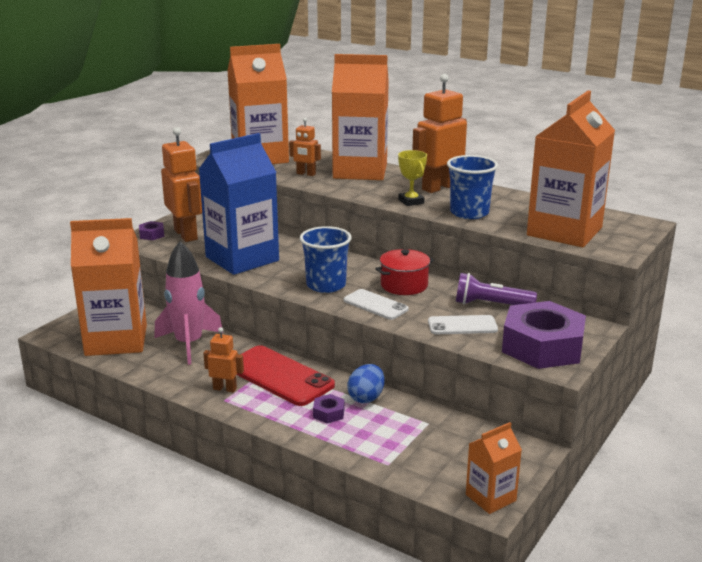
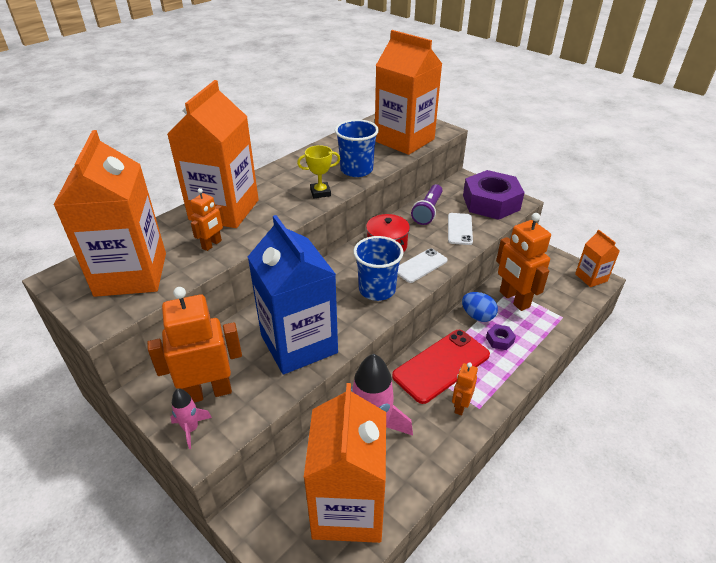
camera: 80 degrees left, 15 degrees up
purple nut [139,221,164,240] -> pink rocket [171,388,212,449]
orange robot [412,74,467,193] -> orange robot moved to [496,213,551,311]

